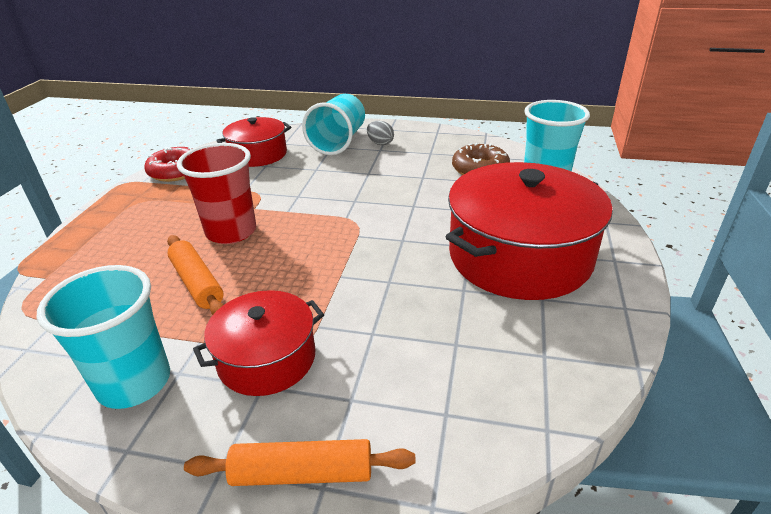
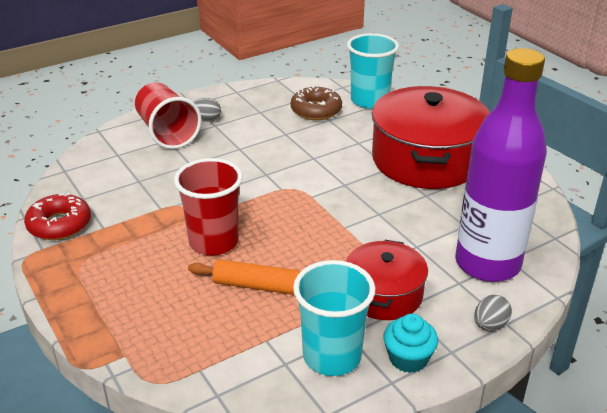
camera: 45 degrees left, 0 degrees up
orange rolling pin [184,439,416,486] -> grey egg [474,295,512,331]
red pot [216,117,291,167] -> none
turquoise cup [302,94,365,155] -> red cup [135,82,202,149]
none -> turquoise cupcake [383,314,438,373]
none -> purple bottle [455,48,547,282]

